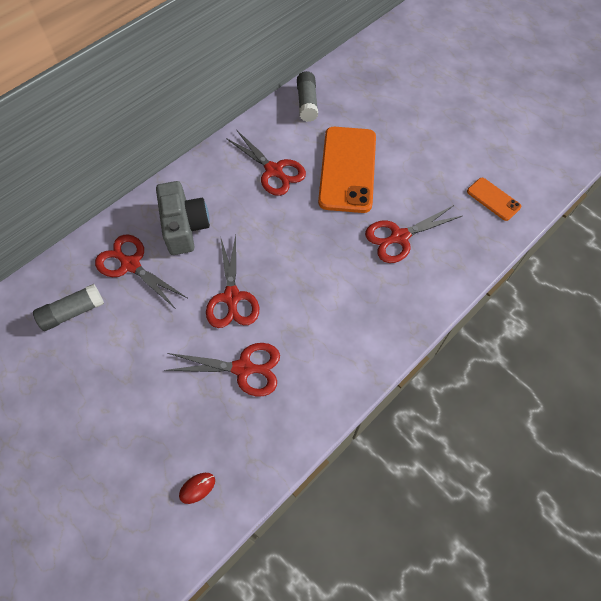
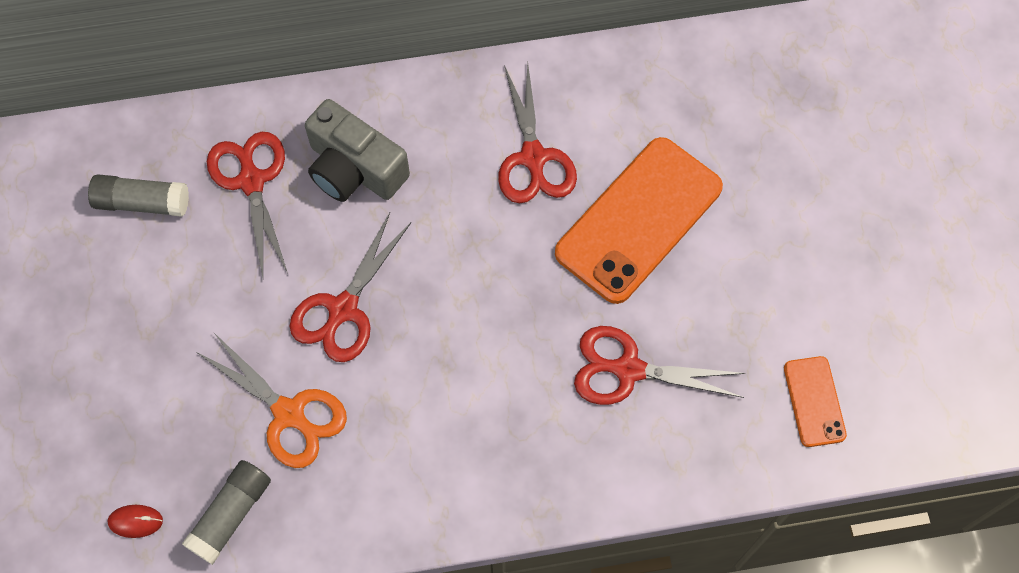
camera: 35 degrees right, 5 degrees up
grey camera [156,181,210,255] -> grey camera turned 105 degrees clockwise [305,99,410,202]
red scissors [164,343,280,396] -> orange scissors [196,333,347,468]
grey glue stick [297,71,318,122] -> grey glue stick moved to [182,460,271,565]

